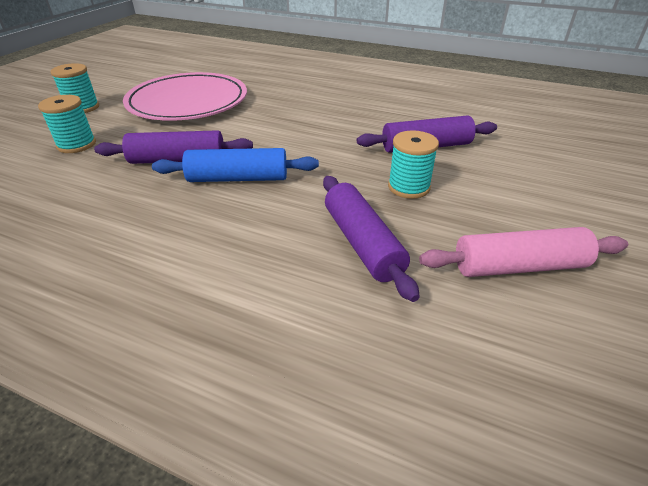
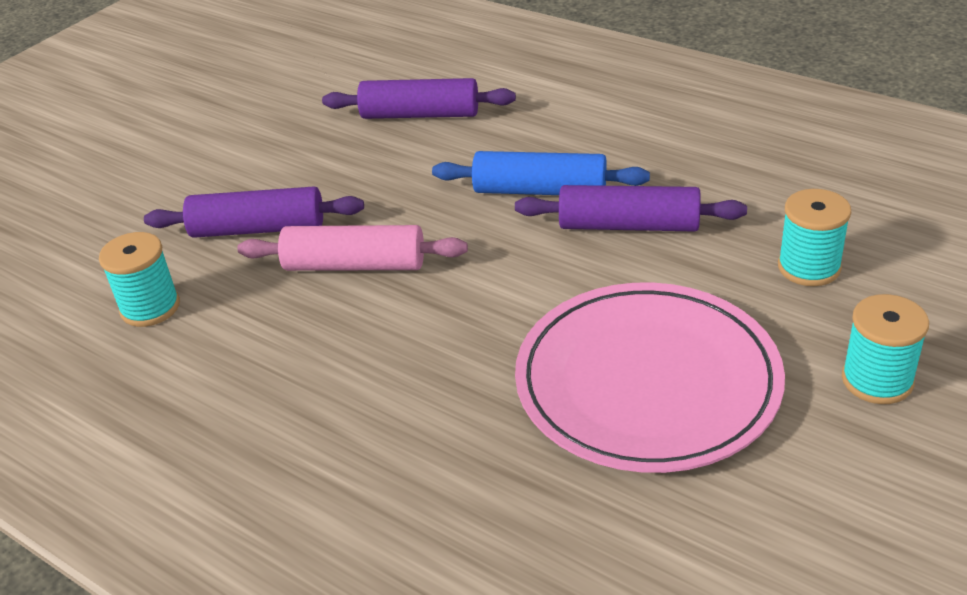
camera: 165 degrees left, 0 degrees up
purple rolling pin [323,176,420,302] -> purple rolling pin turned 75 degrees counterclockwise [322,78,516,119]
turquoise spool [388,130,439,199] -> turquoise spool moved to [99,232,180,327]
pink rolling pin [419,227,628,277] -> pink rolling pin moved to [237,225,468,271]

